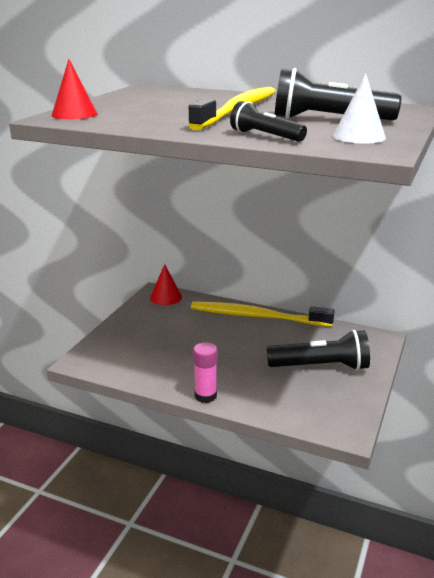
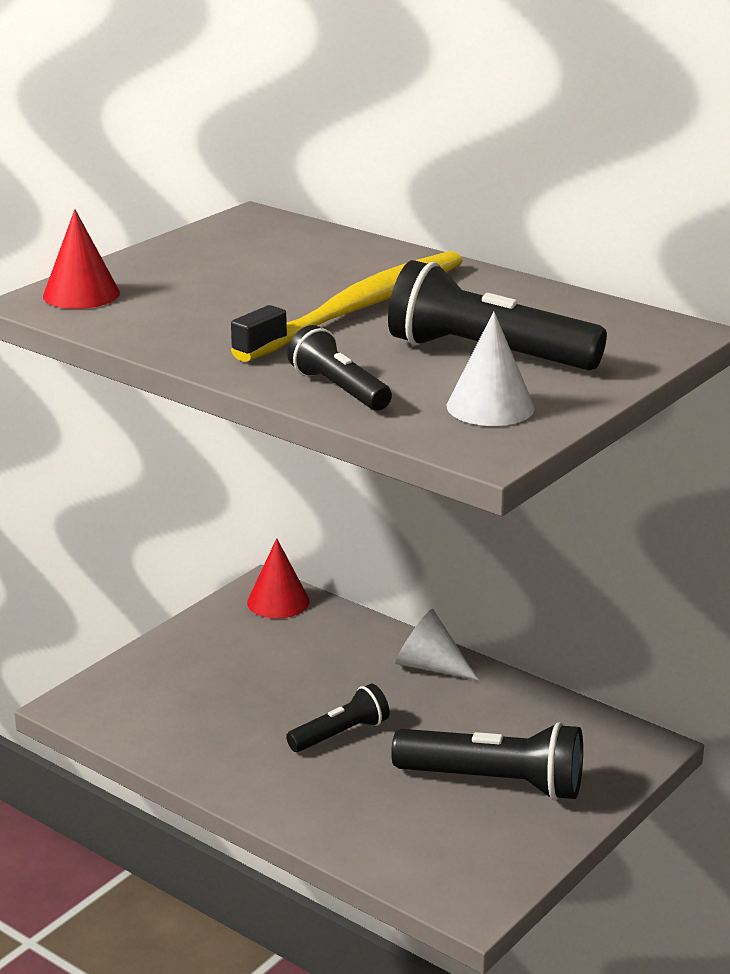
camera: 15 degrees right, 0 degrees up
yellow toothbrush [191,301,335,327] -> white cone [395,609,479,680]
pink glue stick [193,342,217,403] -> none
none -> black flashlight [286,684,390,752]

